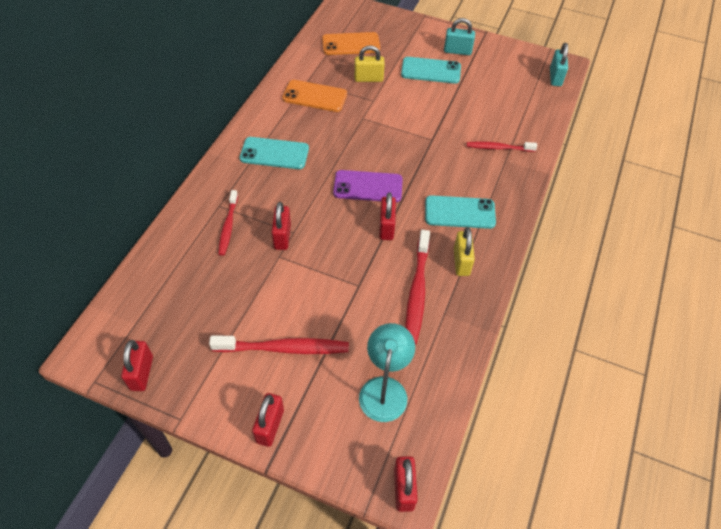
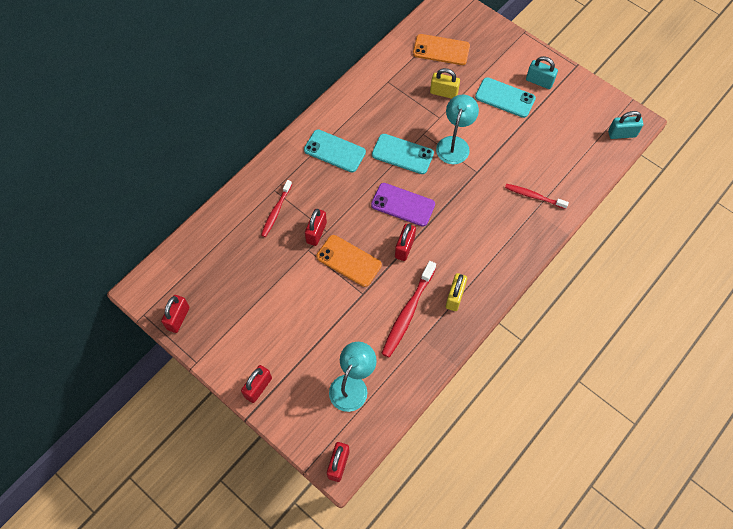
camera: 20 degrees right, 10 degrees up
red toothbrush [209,336,349,354] -> none
orange phone [282,80,347,112] -> orange phone moved to [316,235,382,287]
turquoise phone [425,195,496,229] -> turquoise phone moved to [372,134,434,174]
turquoise padlock [550,43,568,86] -> turquoise padlock turned 60 degrees clockwise [608,111,643,139]
none -> turquoise lamp [436,94,479,164]

